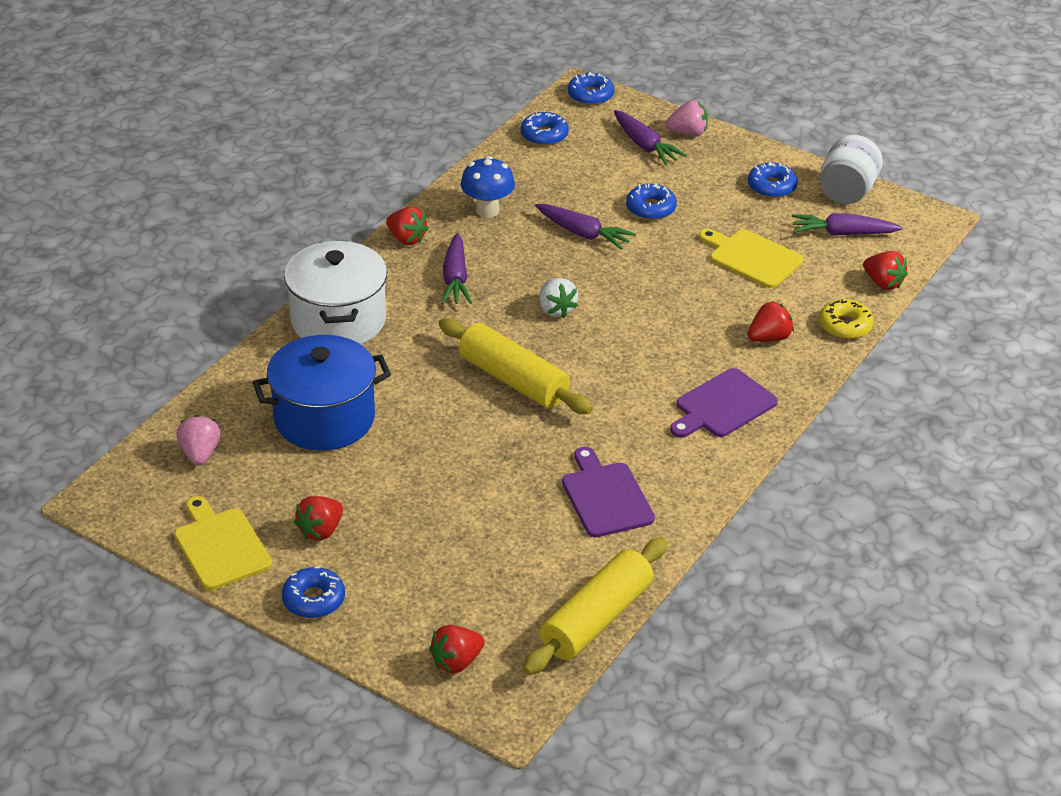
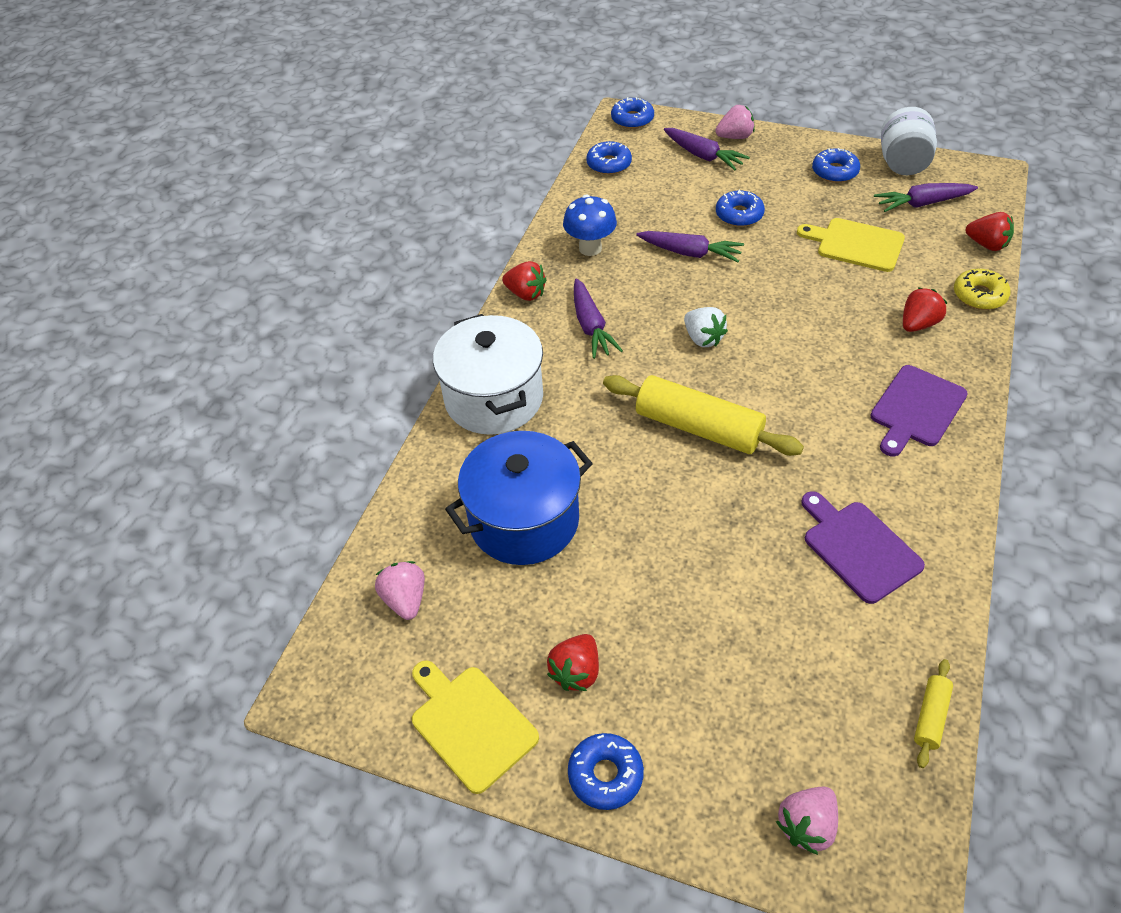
camera: 10 degrees left, 10 degrees up
red strawberry [429,625,485,673] -> pink strawberry [776,787,838,855]
yellow rolling pin [523,537,667,675] -> yellow rolling pin [914,659,953,768], size x0.46

